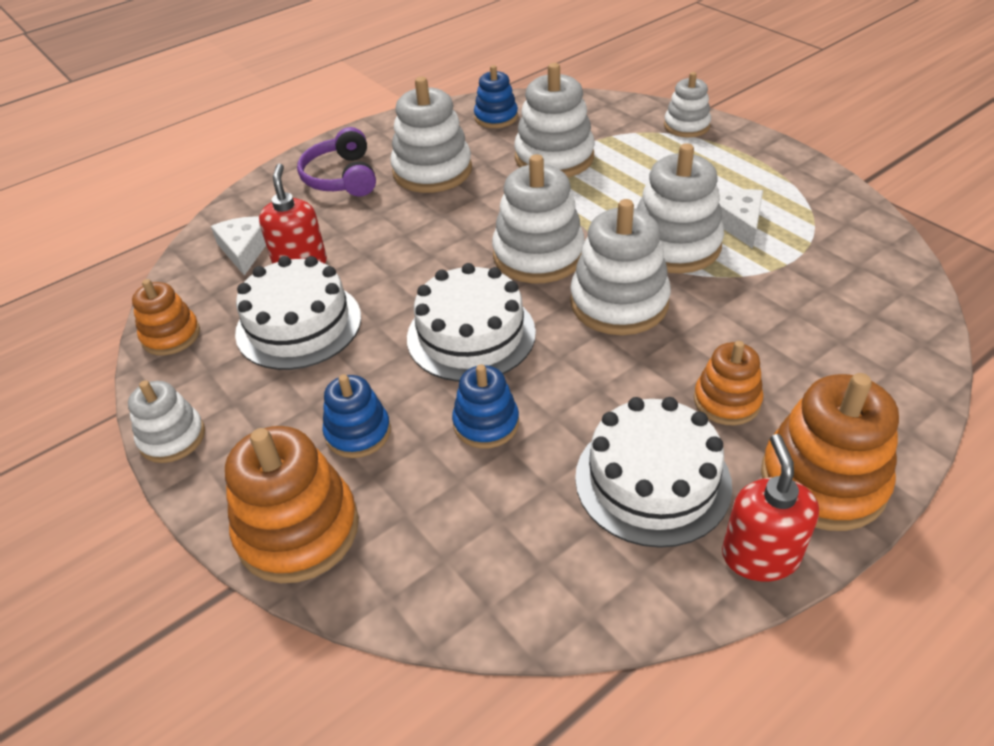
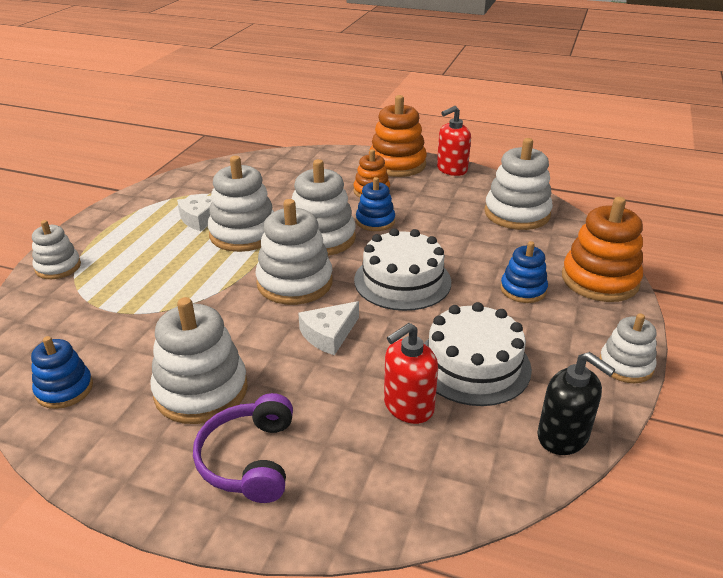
camera: 125 degrees left, 10 degrees down
orange stacking toy [132,279,200,355] -> black soap dispenser [537,352,615,455]
white cheese [211,216,266,276] -> white cheese moved to [298,301,359,355]
purple headphones [297,127,376,197] -> purple headphones turned 135 degrees clockwise [193,393,293,503]
blue stacking toy [452,364,519,449] -> blue stacking toy moved to [356,177,395,231]
white stacking toy [514,63,595,177] -> white stacking toy moved to [484,138,553,230]
white cake [575,397,732,548] -> none

